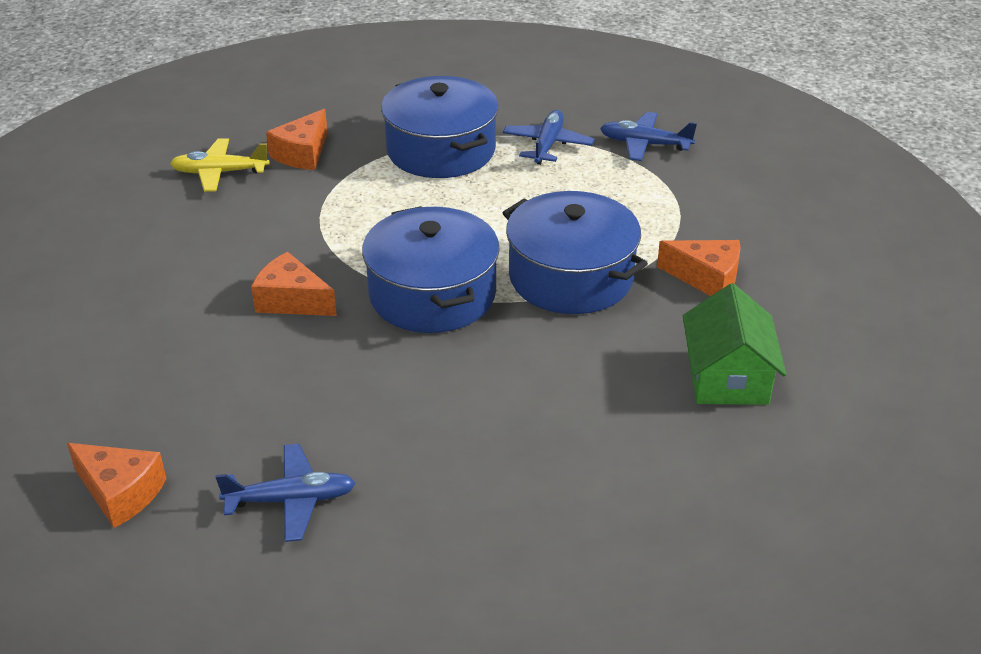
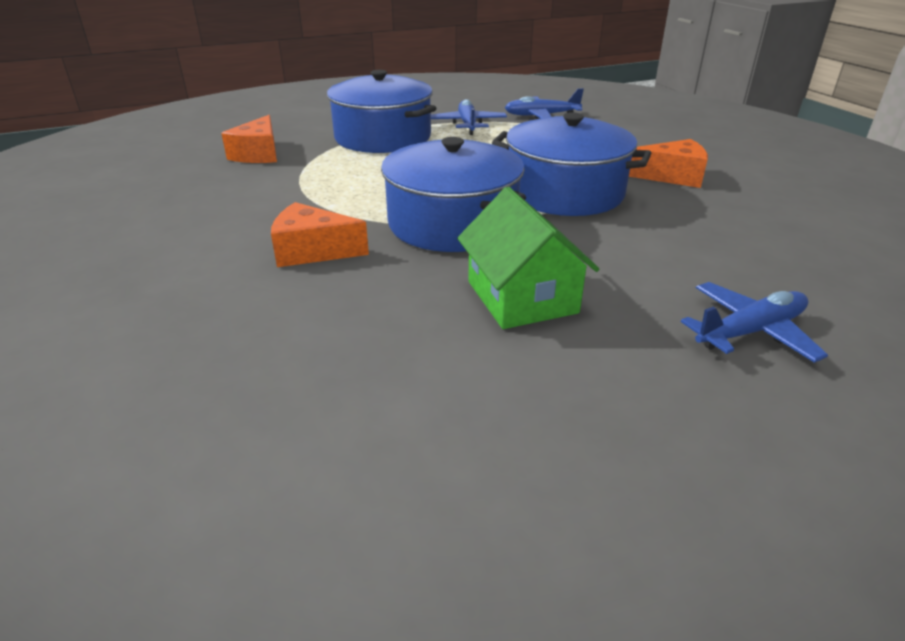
camera: 20 degrees left, 5 degrees down
orange cheese [67,443,166,528] -> none
yellow plane [170,138,270,192] -> none
blue plane [215,444,356,542] -> blue plane moved to [681,282,828,363]
green house [683,283,787,405] -> green house moved to [457,187,599,329]

